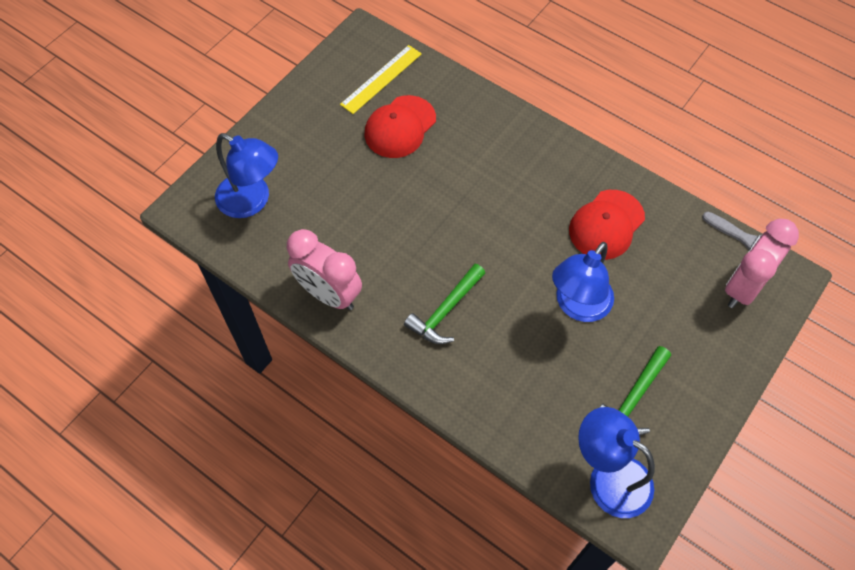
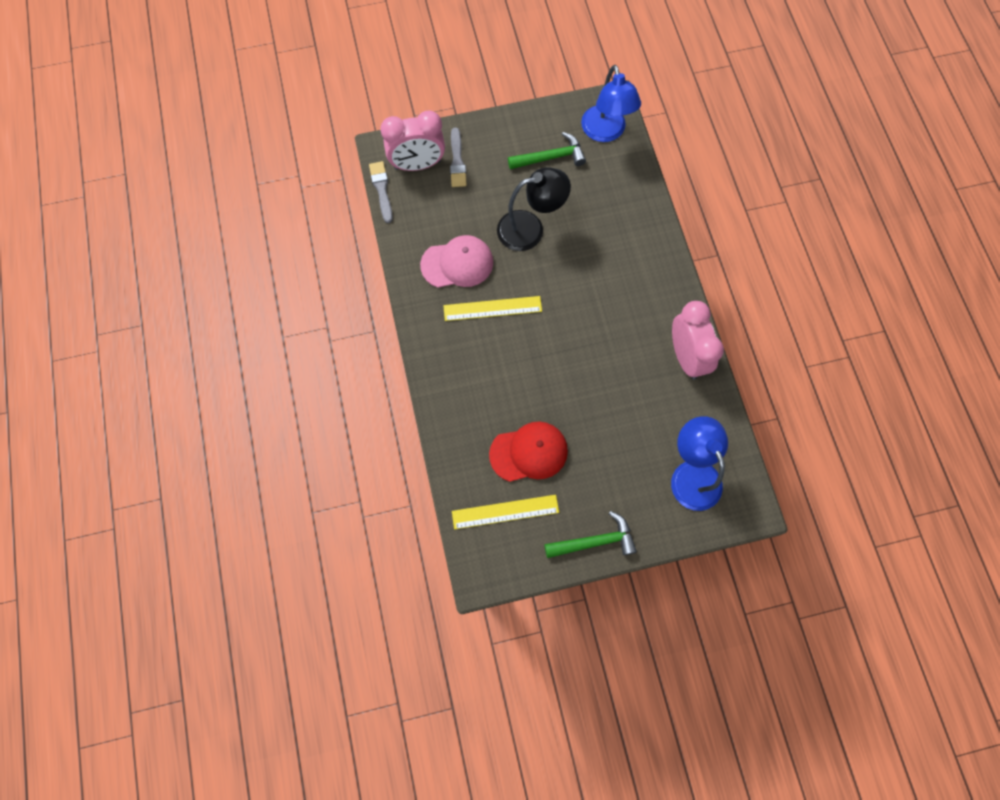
camera: 140 degrees left, 10 degrees up
green hammer [404,264,485,344] -> green hammer moved to [544,511,637,558]
blue lamp [552,242,614,322] -> black lamp [497,167,571,251]
red cap [569,190,645,260] -> pink cap [420,235,493,288]
none -> yellow ruler [443,296,542,321]
none -> grey brush [450,128,467,187]

